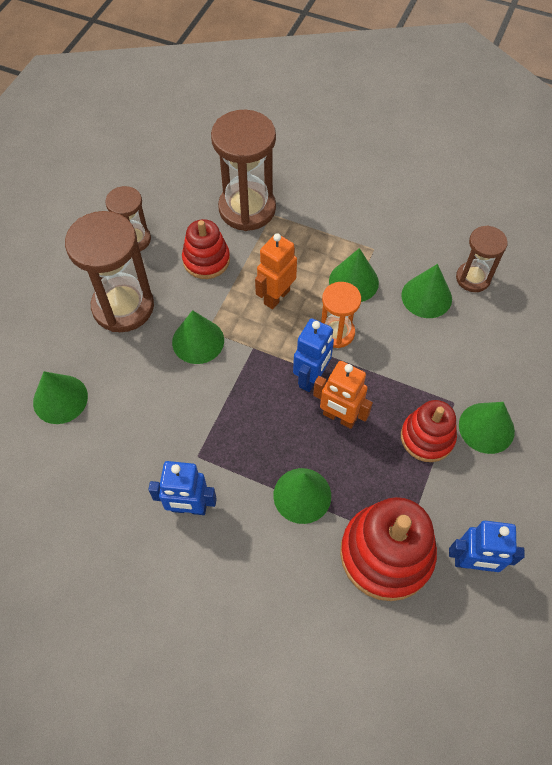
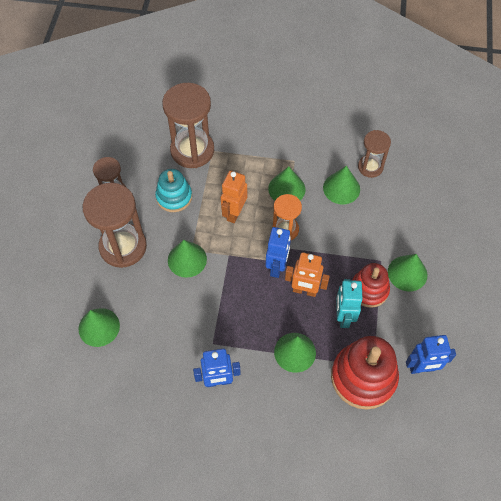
camera: 15 degrees left, 0 degrees up
red stacking toy [182,219,230,279] -> turquoise stacking toy [155,169,192,212]
none -> turquoise robot [336,279,363,328]

